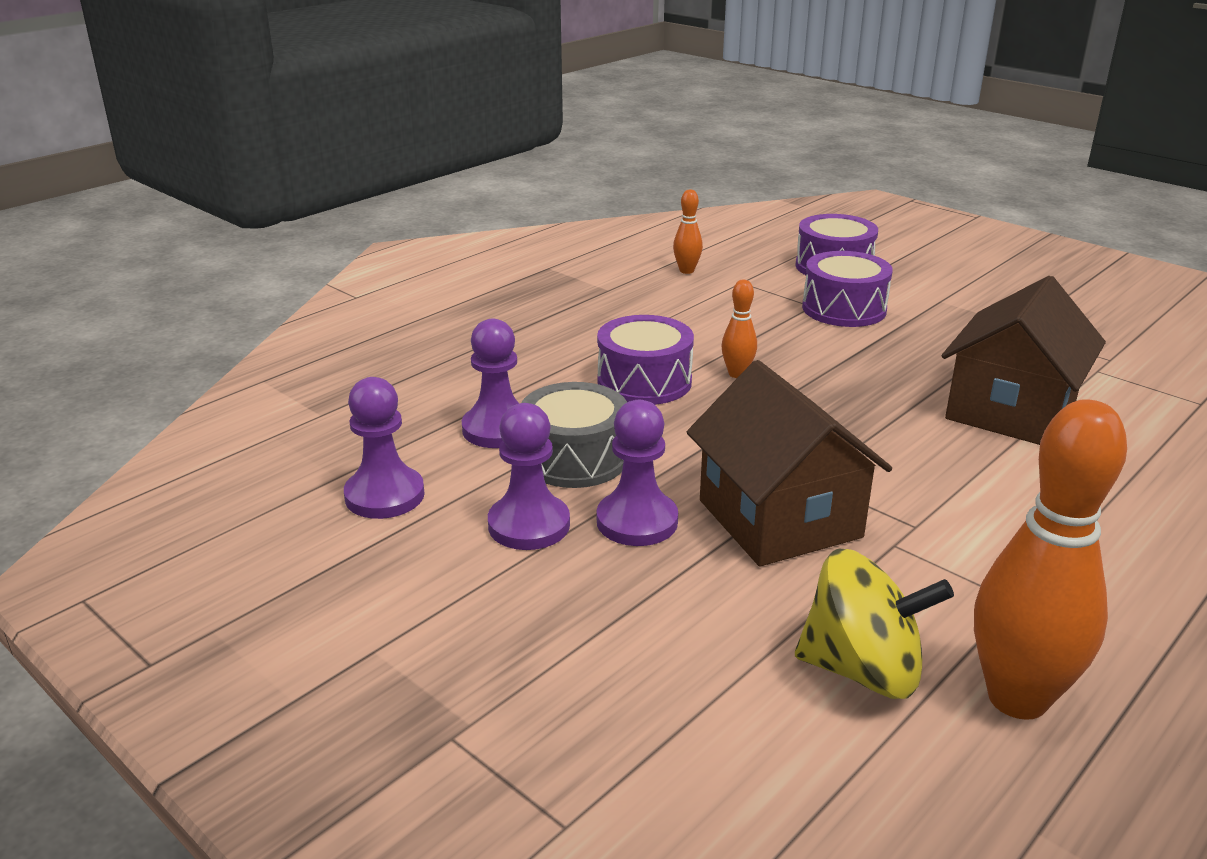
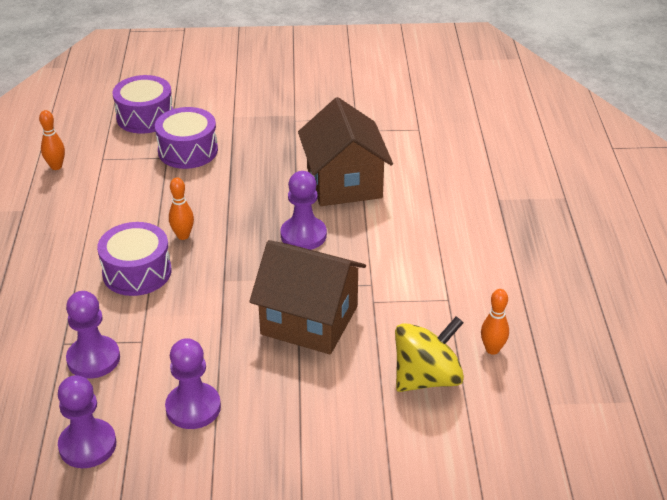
camera: 45 degrees left, 10 degrees up
grey drum [521,382,627,488] -> none
purple pawn [597,400,678,546] -> purple pawn moved to [280,171,327,250]
orange bowling pin [974,399,1127,720] -> orange bowling pin [481,289,509,355], size x0.46

